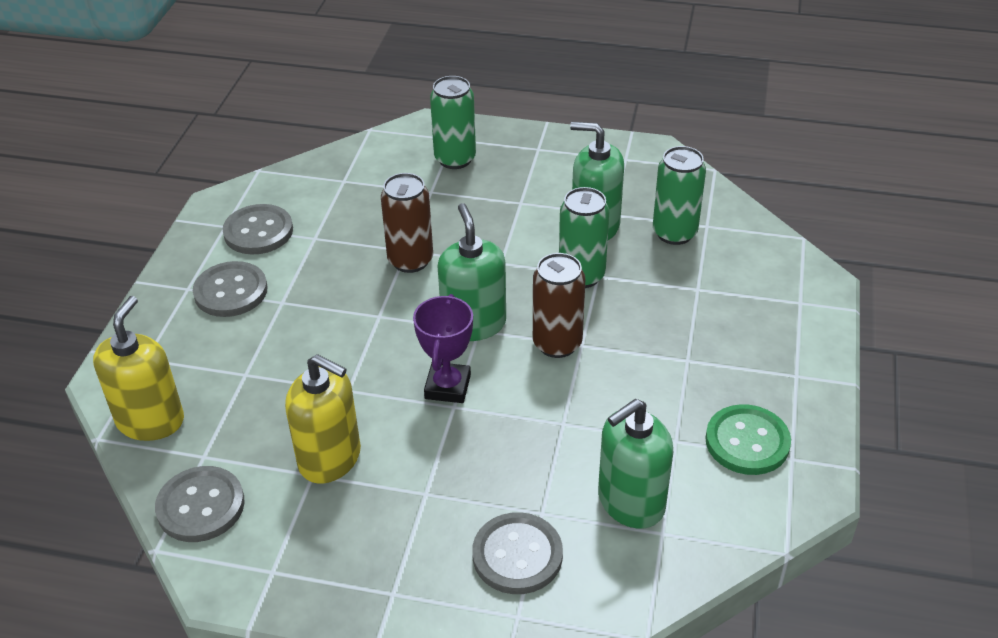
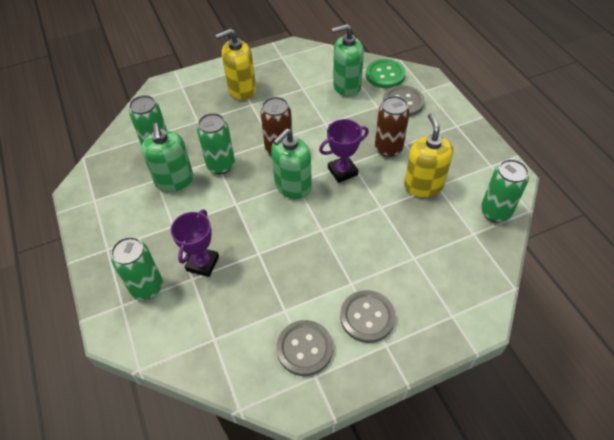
camera: 125 degrees left, 10 degrees up
yellow soap dispenser [93,296,184,441] -> yellow soap dispenser moved to [215,29,256,100]
grey button [155,466,245,542] -> green can [481,159,529,222]
brown can [381,173,433,273] -> brown can moved to [375,96,410,157]
green soap dispenser [598,399,673,529] -> green soap dispenser turned 150 degrees clockwise [331,24,364,97]
green button [705,404,791,475] -> green button moved to [366,59,406,88]
none -> purple trophy [170,209,219,277]

